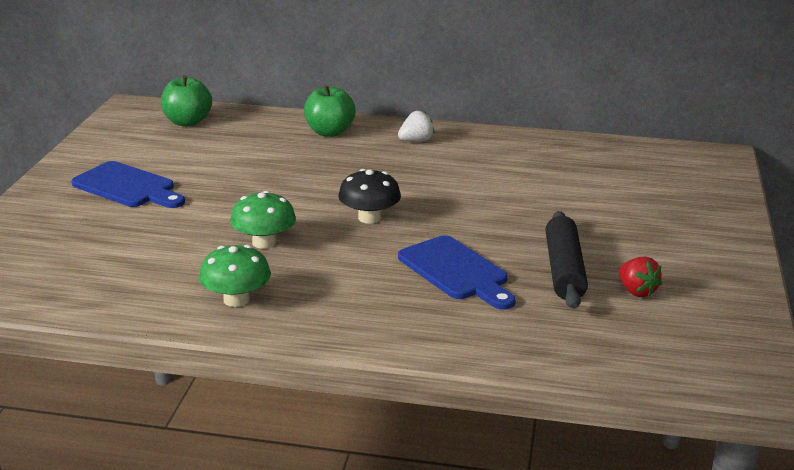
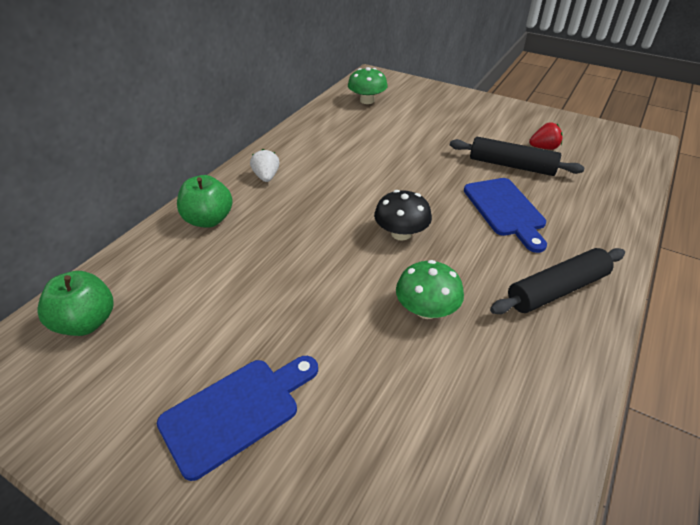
camera: 70 degrees left, 15 degrees up
green mushroom [199,245,271,307] -> green mushroom moved to [348,67,388,104]
blue cutting board [398,235,516,310] -> blue cutting board turned 90 degrees clockwise [464,178,547,253]
none -> black rolling pin [490,248,625,314]

